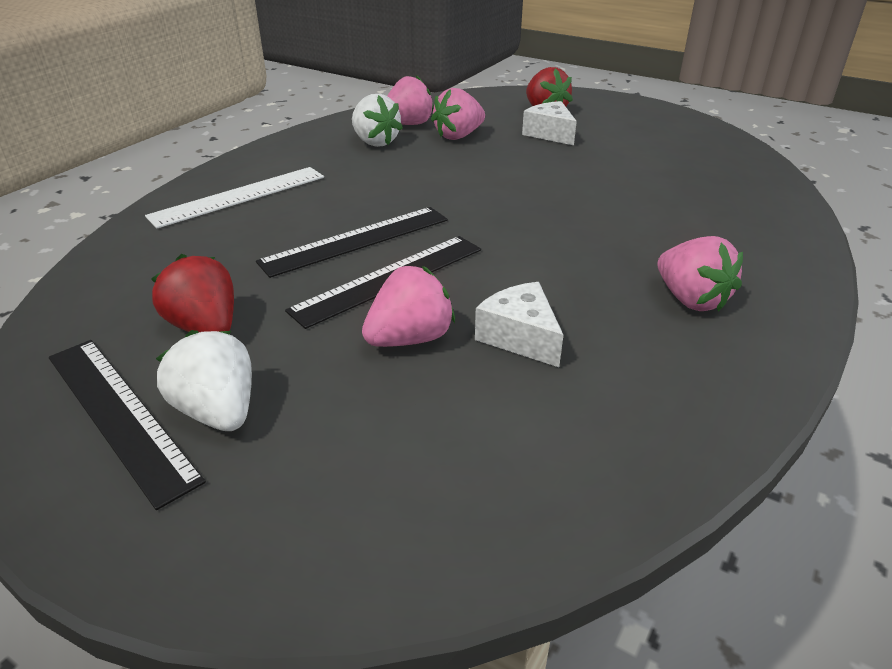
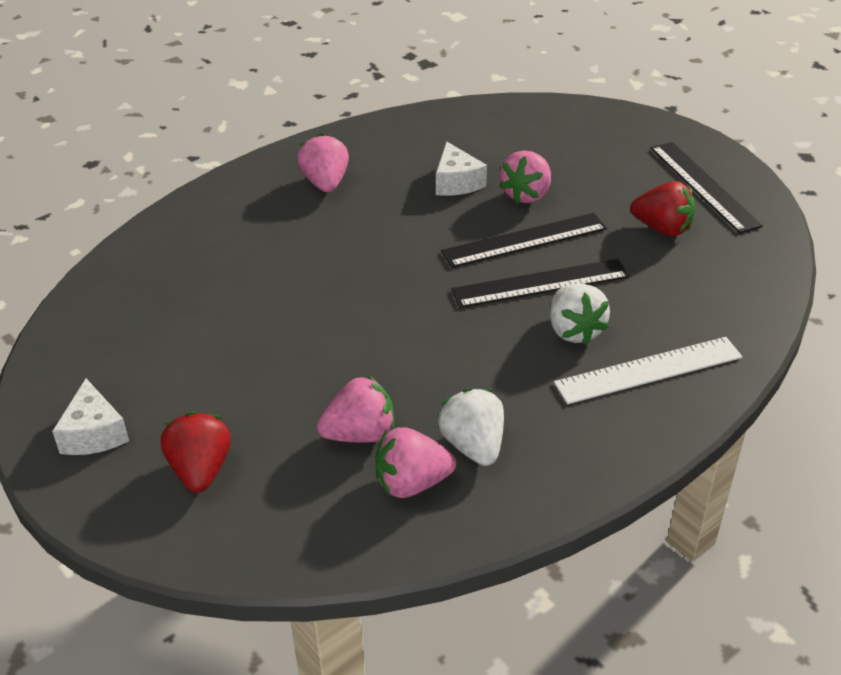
camera: 160 degrees left, 5 degrees up
red strawberry [151,254,234,332] -> red strawberry turned 45 degrees counterclockwise [631,181,695,237]
white strawberry [156,330,252,431] -> white strawberry moved to [550,284,610,345]
pink strawberry [362,266,455,347] -> pink strawberry turned 45 degrees counterclockwise [499,151,551,203]
white cheese [522,101,577,145] -> white cheese moved to [52,379,129,455]

